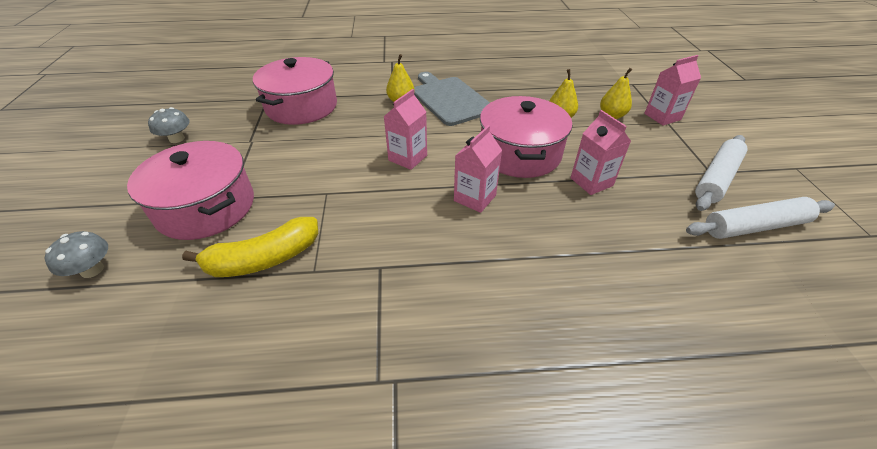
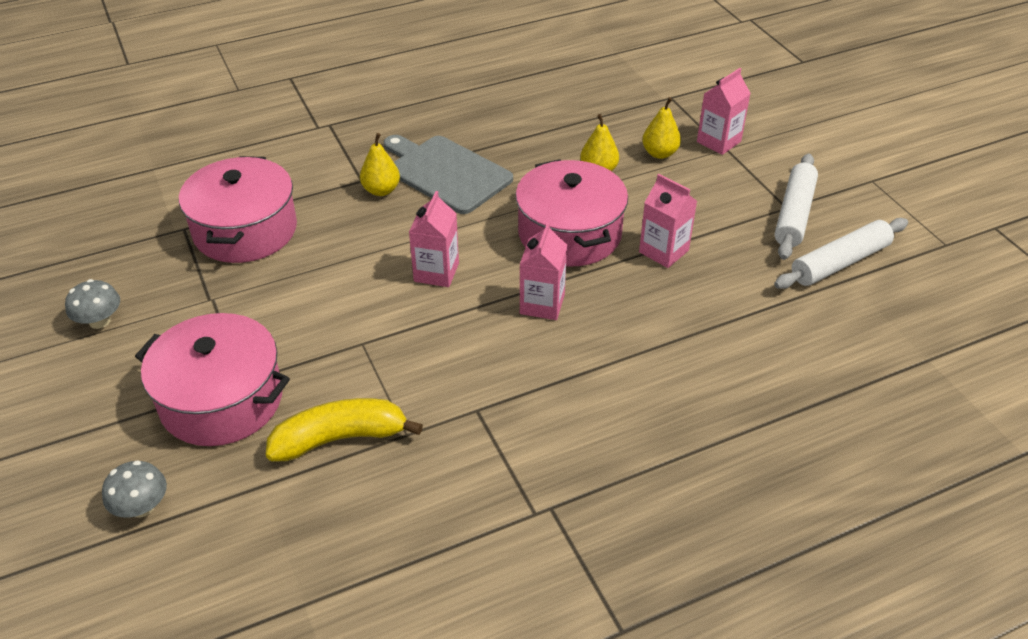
camera: 20 degrees left, 0 degrees up
yellow banana [182,217,318,277] -> yellow banana turned 150 degrees counterclockwise [266,398,423,462]

